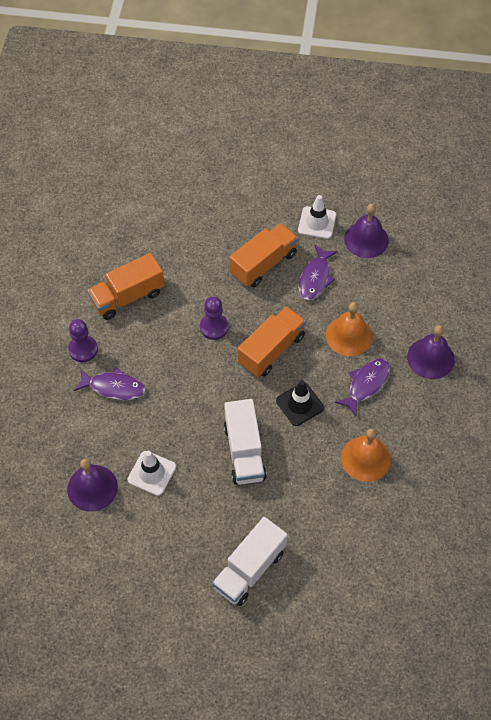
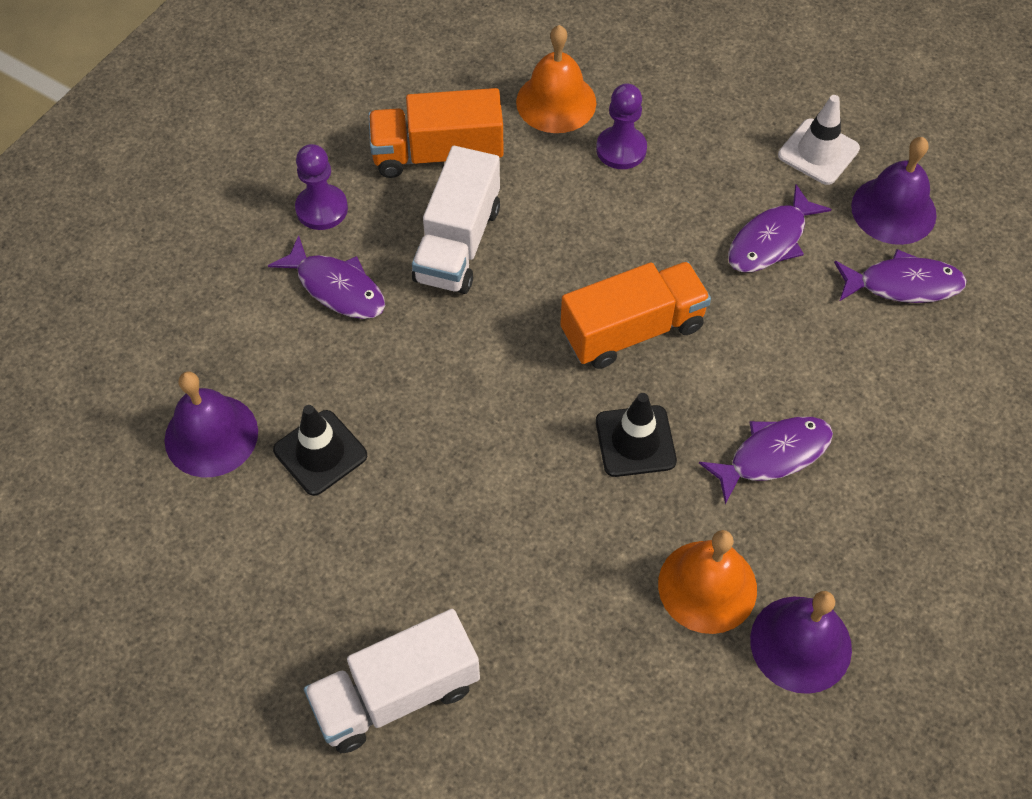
camera: 25 degrees right, 0 degrees up
white traffic cone [128,451,176,496] -> black traffic cone [273,405,367,496]
purple pawn [200,297,229,340] -> purple pawn moved to [596,83,647,169]
white truck [224,399,267,485] -> white truck moved to [412,146,500,294]
orange truck [229,223,298,287] -> none
orange bell [326,302,373,356] -> orange bell moved to [516,25,596,133]
purple bell [407,325,455,379] -> purple bell moved to [750,591,852,694]
none -> purple fish [834,249,967,303]

